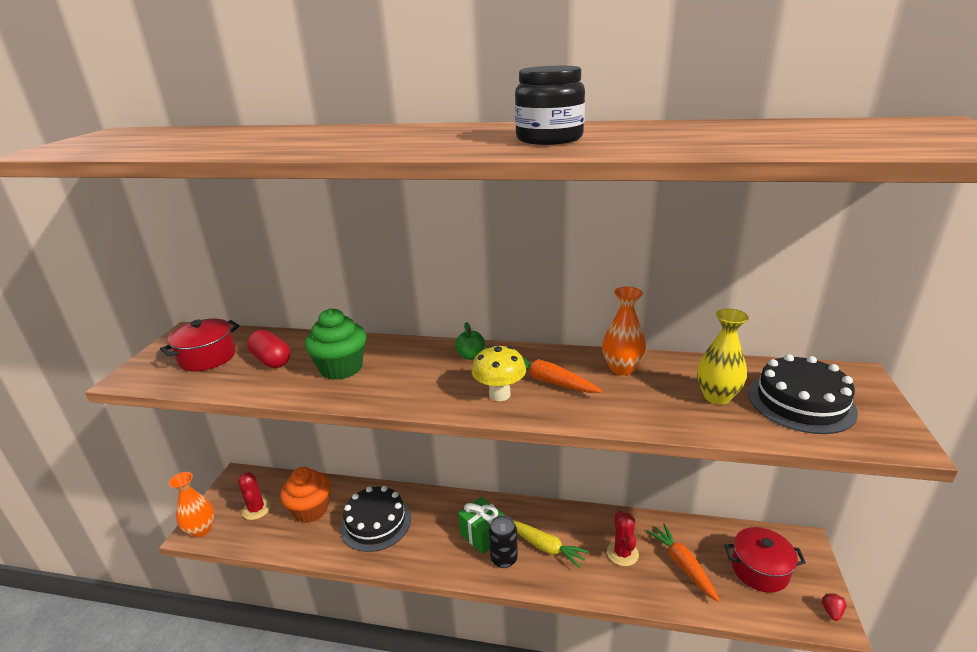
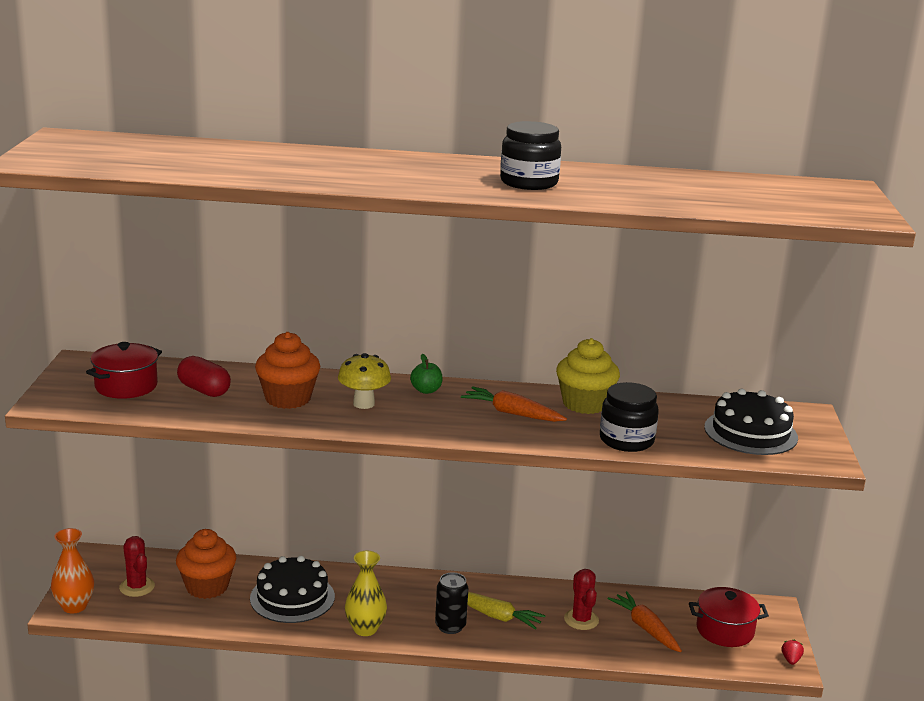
camera: 10 degrees left, 5 degrees down
green cupcake [305,308,366,380] -> orange cupcake [255,332,320,409]
green gift [458,496,505,554] -> none
yellow mushroom [472,345,526,401] -> yellow mushroom moved to [338,353,391,409]
orange vase [602,287,646,375] -> yellow cupcake [556,338,620,414]
yellow vase [697,309,749,405] -> yellow vase moved to [345,551,387,636]
none -> black jar [600,382,659,452]

